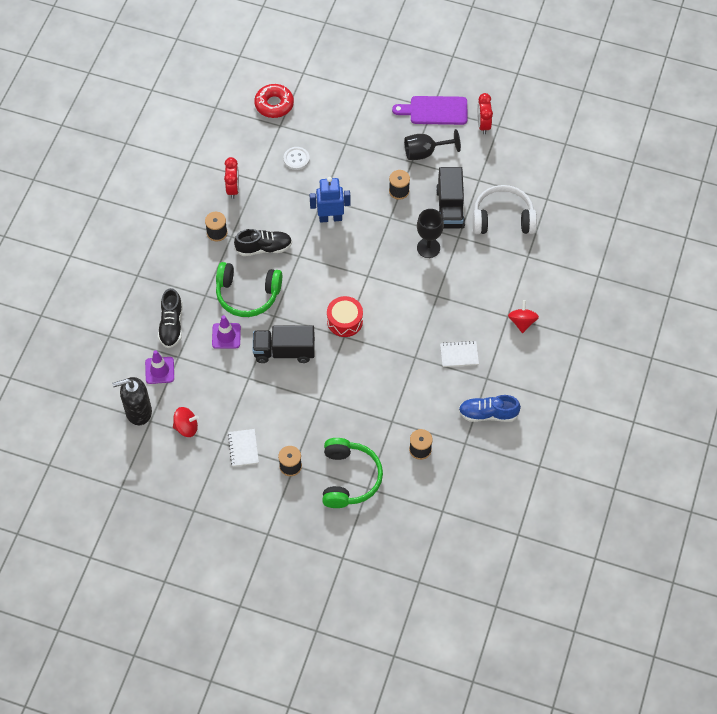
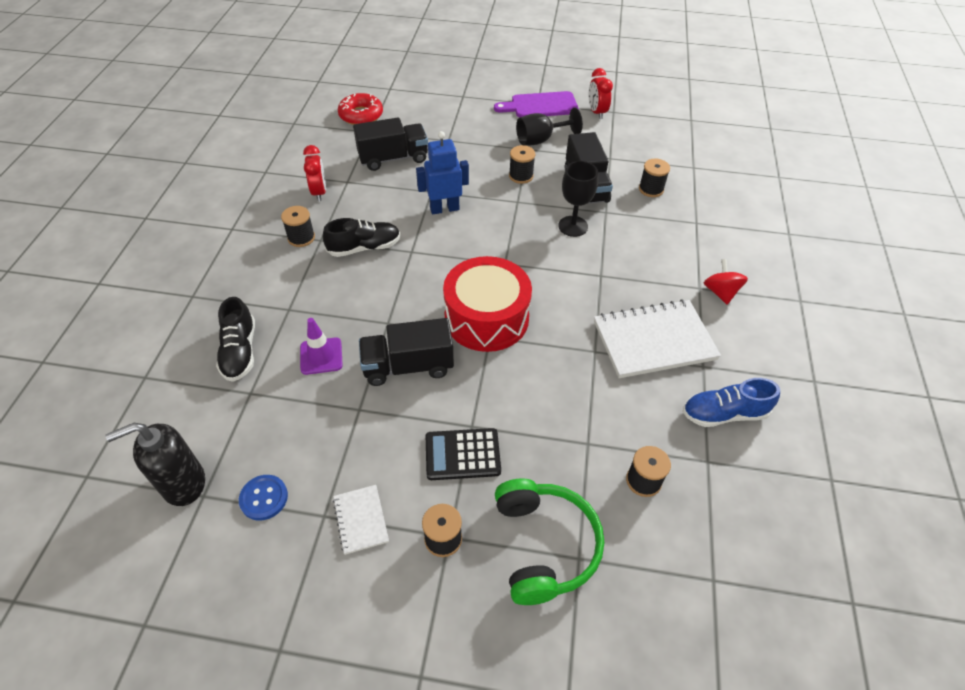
camera: 10 degrees left, 10 degrees down
purple traffic cone [145,350,174,384] -> none
red spinning top [173,407,199,437] -> blue button [239,475,288,521]
green headphones [216,262,282,317] -> none
white button [284,147,310,170] -> black truck [353,118,428,171]
red drum [327,296,363,337] -> red drum [443,256,532,352], size x1.69
white notebook [440,341,479,367] -> white notebook [594,299,721,378], size x2.05
white headphones [473,185,537,234] -> black spool [639,159,670,197]
none -> black calculator [426,428,501,480]

